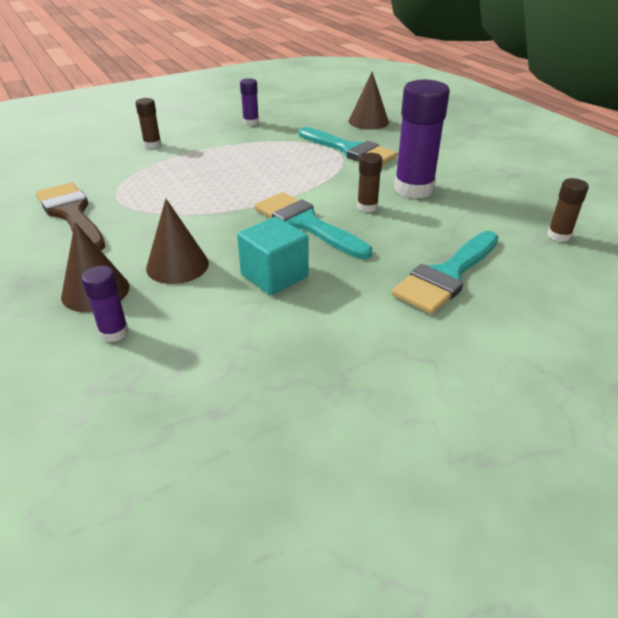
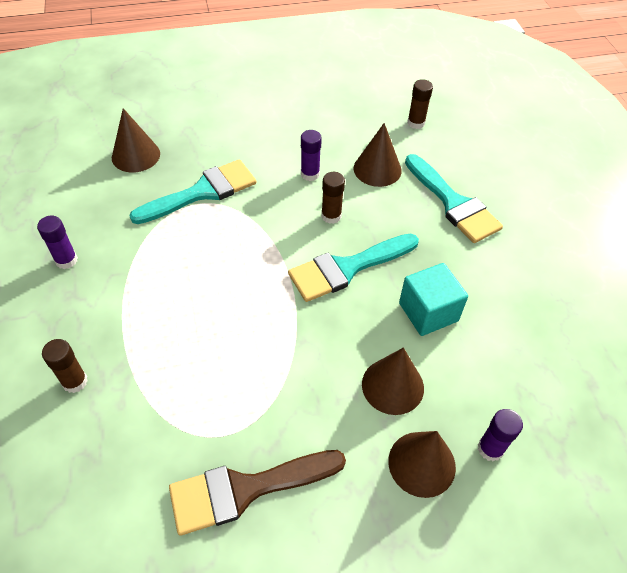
camera: 75 degrees left, 15 degrees up
purple glue stick [394,80,450,199] -> purple glue stick [301,130,322,181], size x0.50
none -> brown cone [354,123,402,187]

